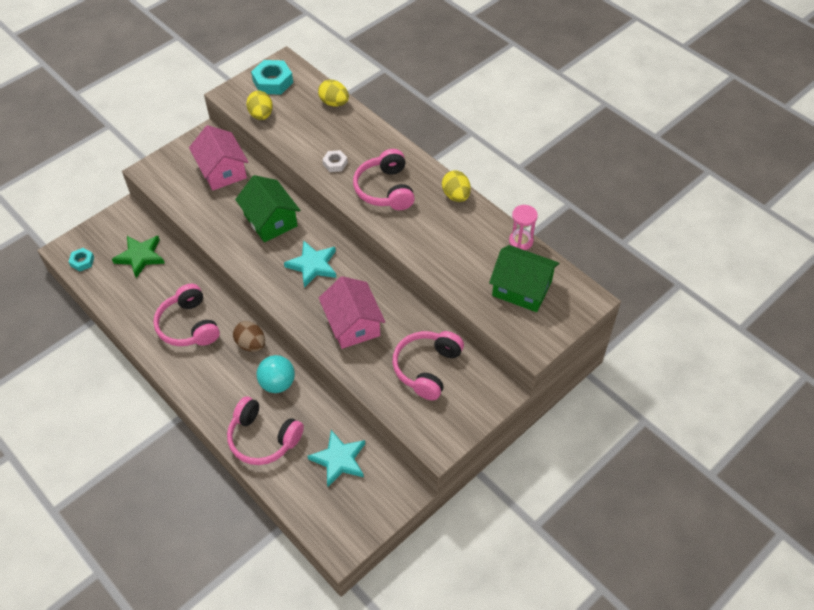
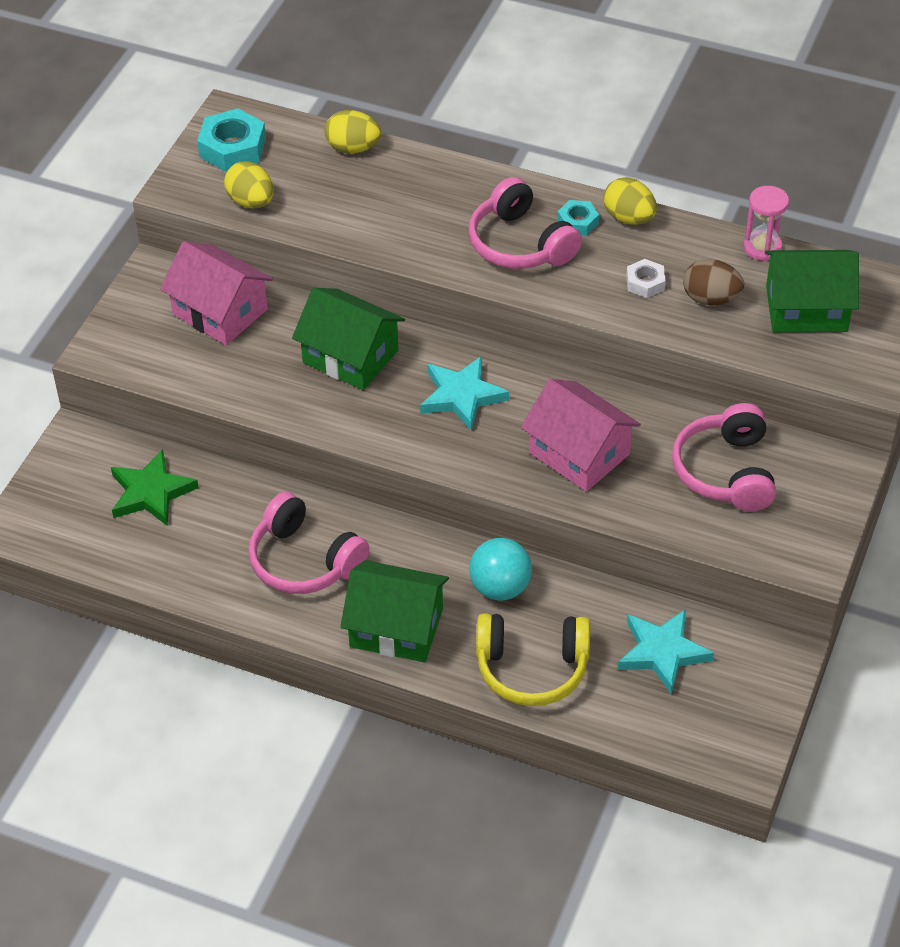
camera: 25 degrees left, 5 degrees down
turquoise nut [69,248,94,271] -> turquoise nut moved to [557,200,599,235]
pink headphones [227,397,304,465] -> yellow headphones [476,613,590,706]
brown egg [233,321,265,352] -> brown egg moved to [683,259,744,305]
white nut [322,150,348,172] -> white nut moved to [626,259,666,298]
none -> green house [340,560,449,662]

